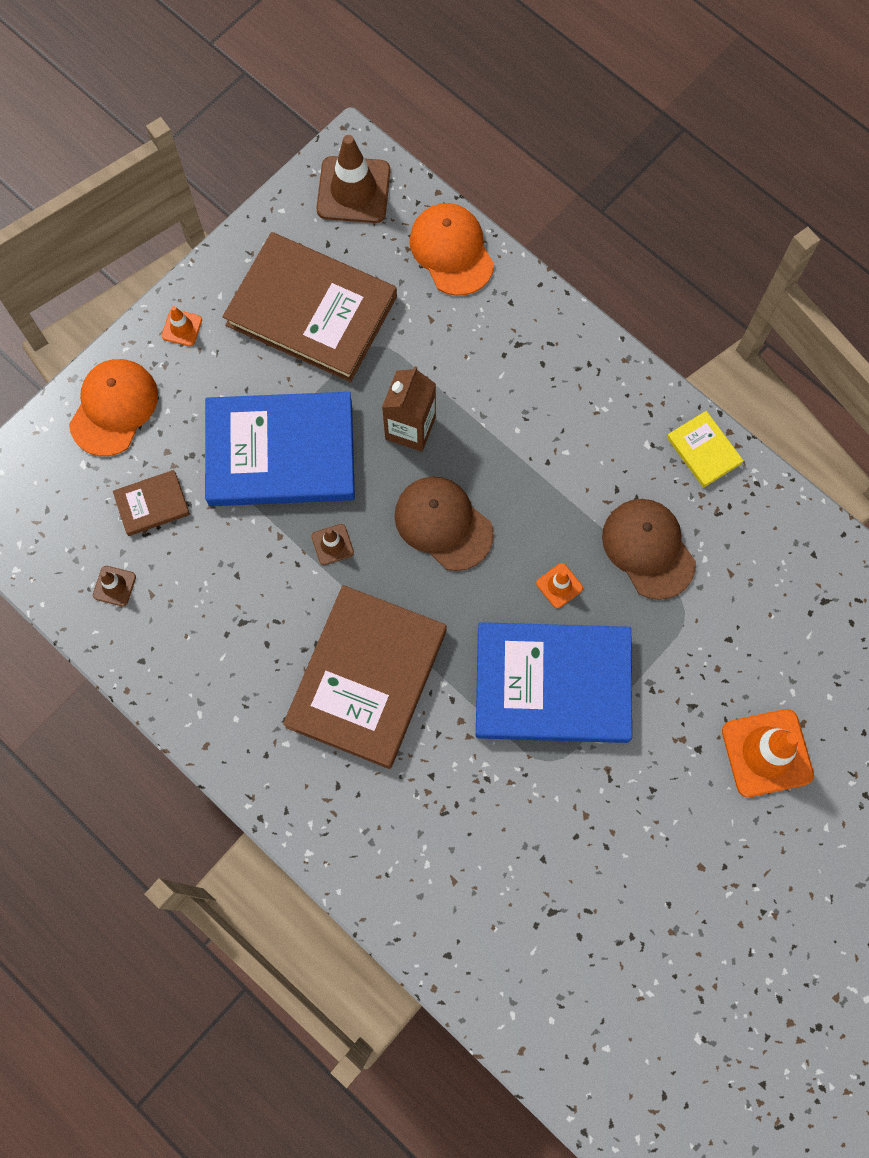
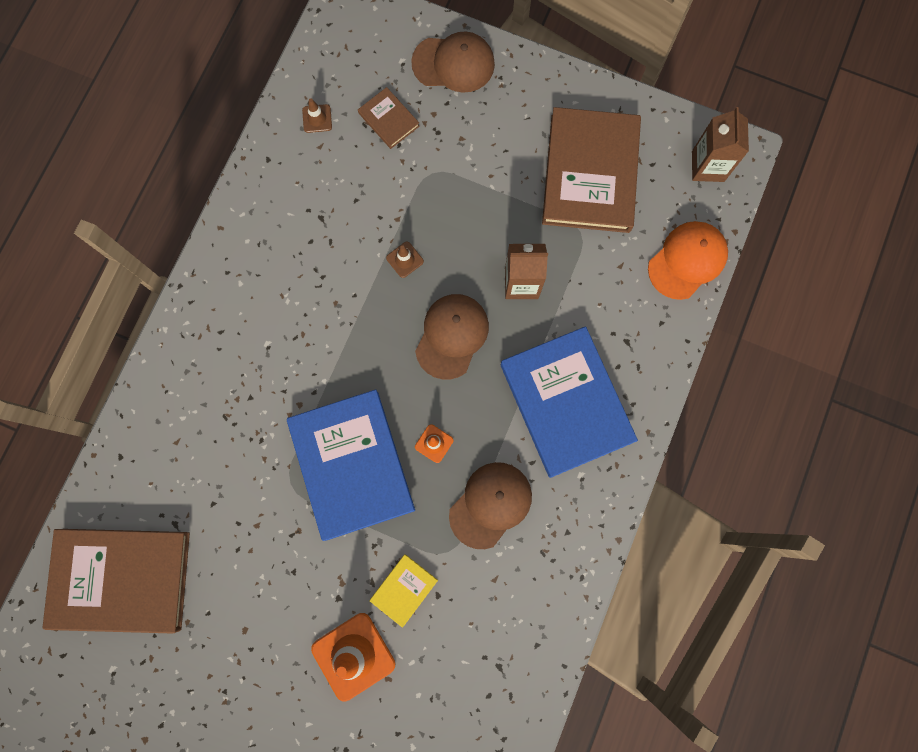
camera: 70 degrees right, 5 degrees up
orange cap [69,359,158,456] -> brown cap [411,32,495,92]
orange traffic cone [161,306,202,346] -> none
blue book [205,392,355,506] -> blue book moved to [501,326,638,478]
brown book [283,585,447,769] -> brown book moved to [42,529,190,634]
brown traffic cone [316,135,390,223] -> brown carton [692,107,749,182]
yellow book [667,411,744,488] -> yellow book moved to [369,554,438,628]

